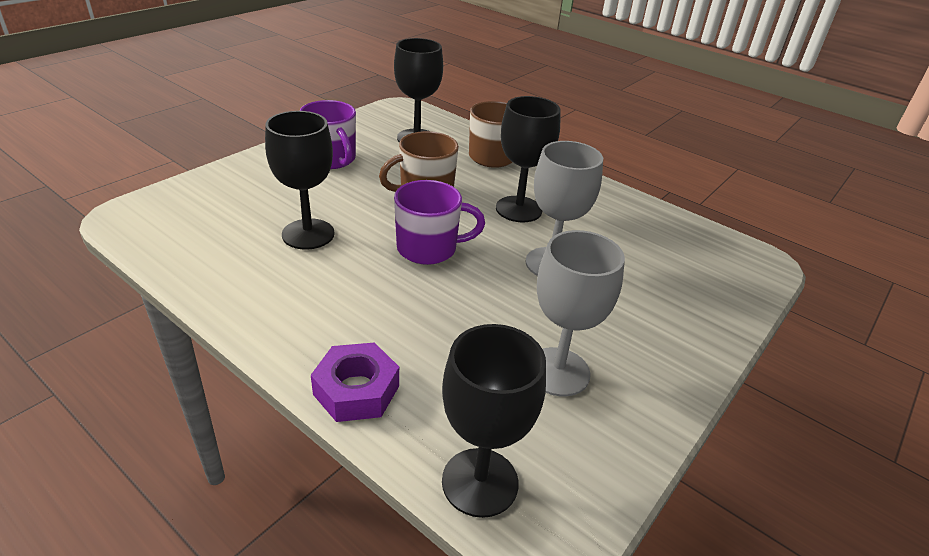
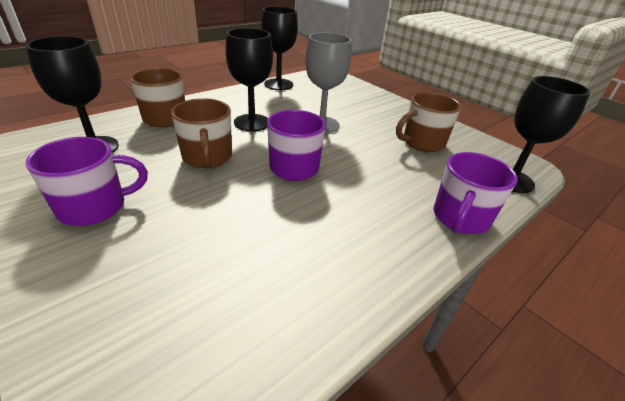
camera: 80 degrees left, 0 degrees up
black goblet [265,111,334,250] -> black goblet moved to [261,7,298,90]
purple nut [311,342,399,422] -> purple mug [434,152,518,234]
grey goblet [537,230,625,396] -> brown mug [396,92,461,152]

